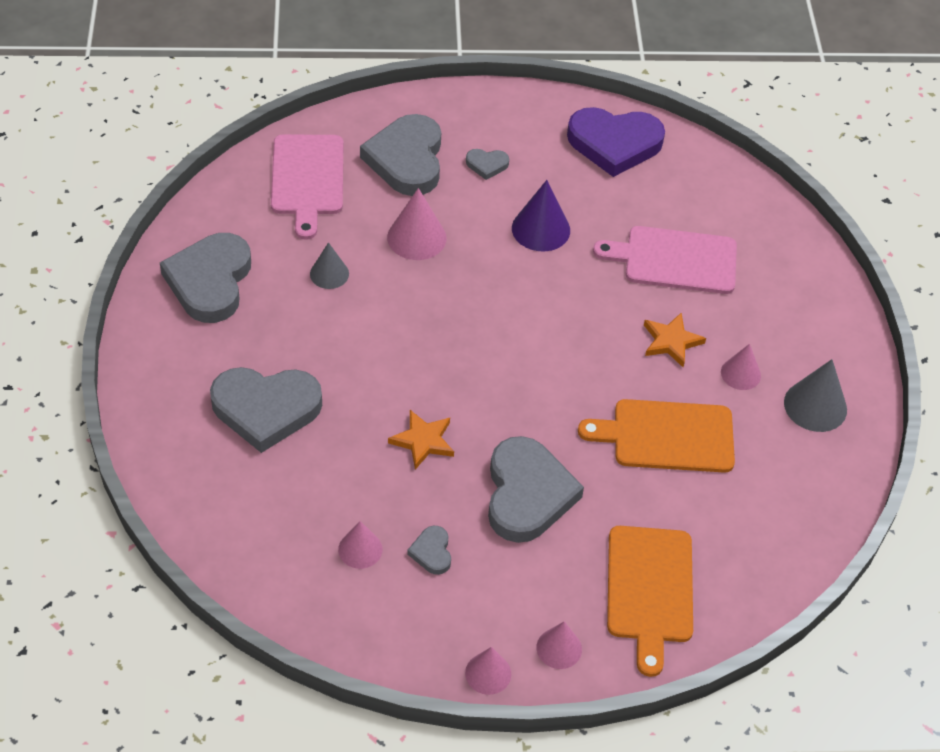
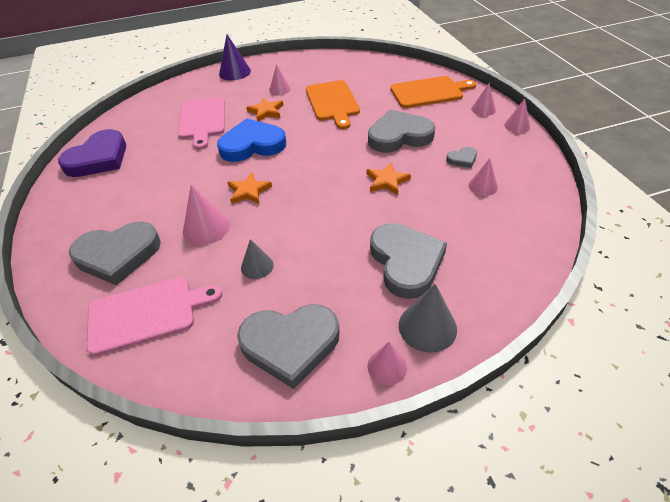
camera: 100 degrees left, 5 degrees down
grey heart [466,149,509,180] -> none
purple cone [512,180,570,251] -> purple cone moved to [219,35,251,80]
purple heart [567,107,665,177] -> purple heart turned 45 degrees clockwise [58,129,126,177]
grey cone [784,359,847,432] -> grey cone moved to [399,284,457,353]
none -> blue heart [217,118,286,162]
none -> orange star [227,172,272,204]
none -> pink cone [367,342,407,385]

